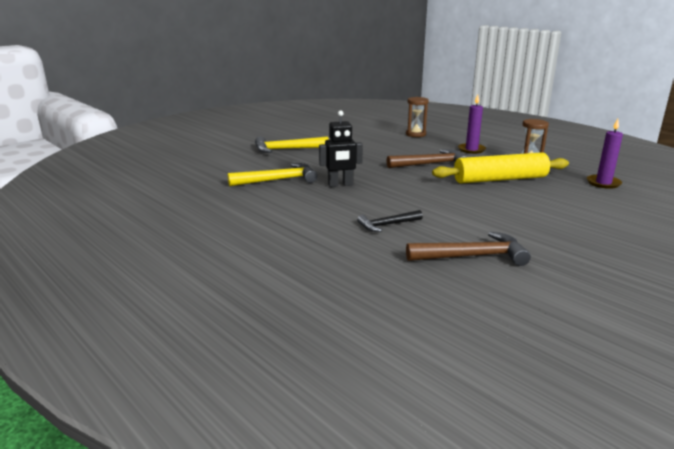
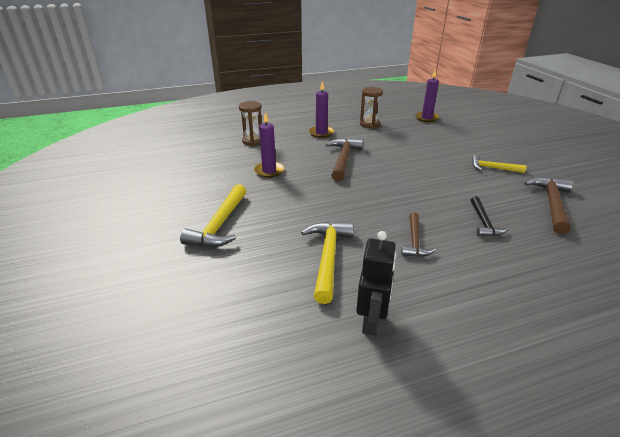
camera: 65 degrees left, 10 degrees up
black robot [319,110,363,187] -> black robot moved to [356,231,397,336]
yellow rolling pin [432,152,569,184] -> none
none -> purple candle [254,112,284,178]
none -> brown hammer [401,212,436,257]
none -> yellow hammer [472,155,527,173]

